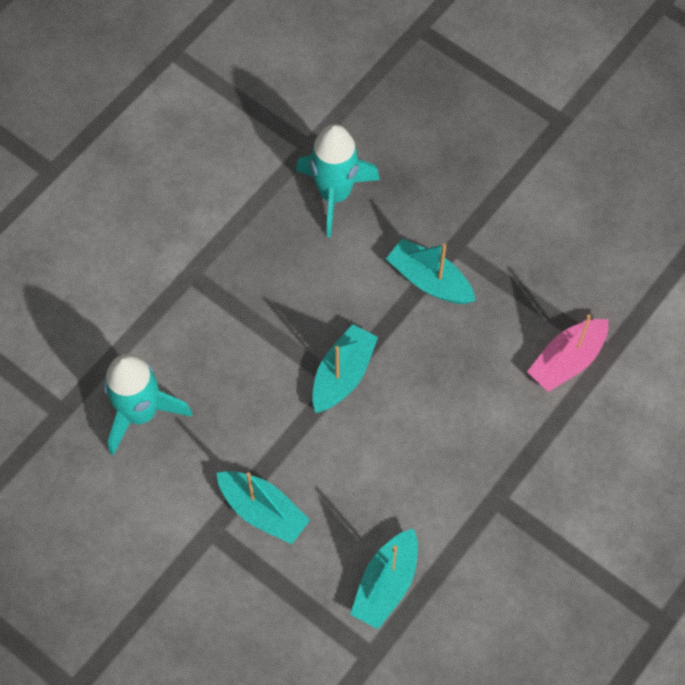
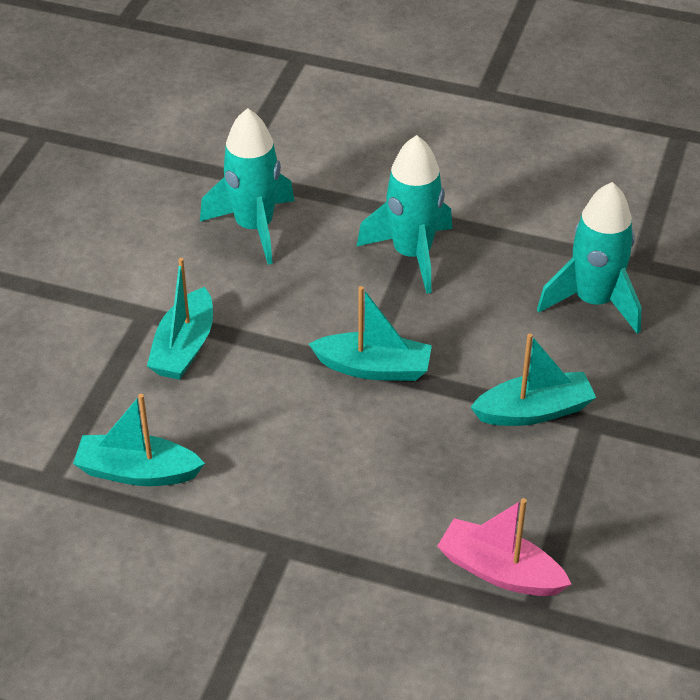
camera: 70 degrees right, 20 degrees down
turquoise boat [386,238,476,304] -> turquoise boat turned 60 degrees clockwise [470,333,596,426]
none -> turquoise rocket [357,135,452,294]

